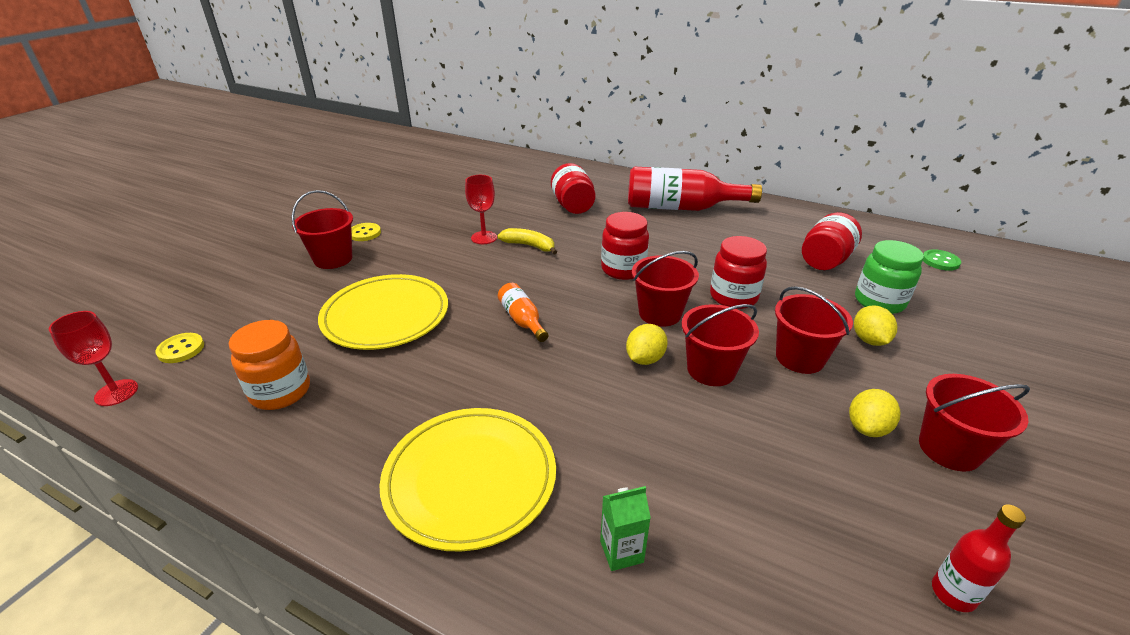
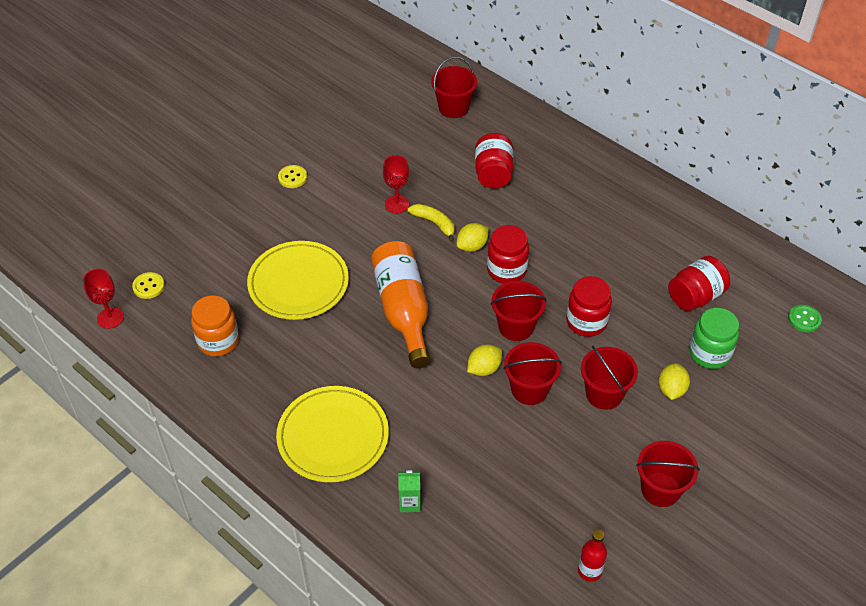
camera: 15 degrees right, 15 degrees up
red bucket [292,190,353,269] -> red bucket moved to [431,57,477,118]
orange bottle [498,283,548,342] -> orange bottle [371,241,430,368], size x2.08
red bottle [628,167,762,211] -> none
yellow lemon [849,389,900,437] -> yellow lemon moved to [456,223,489,252]

